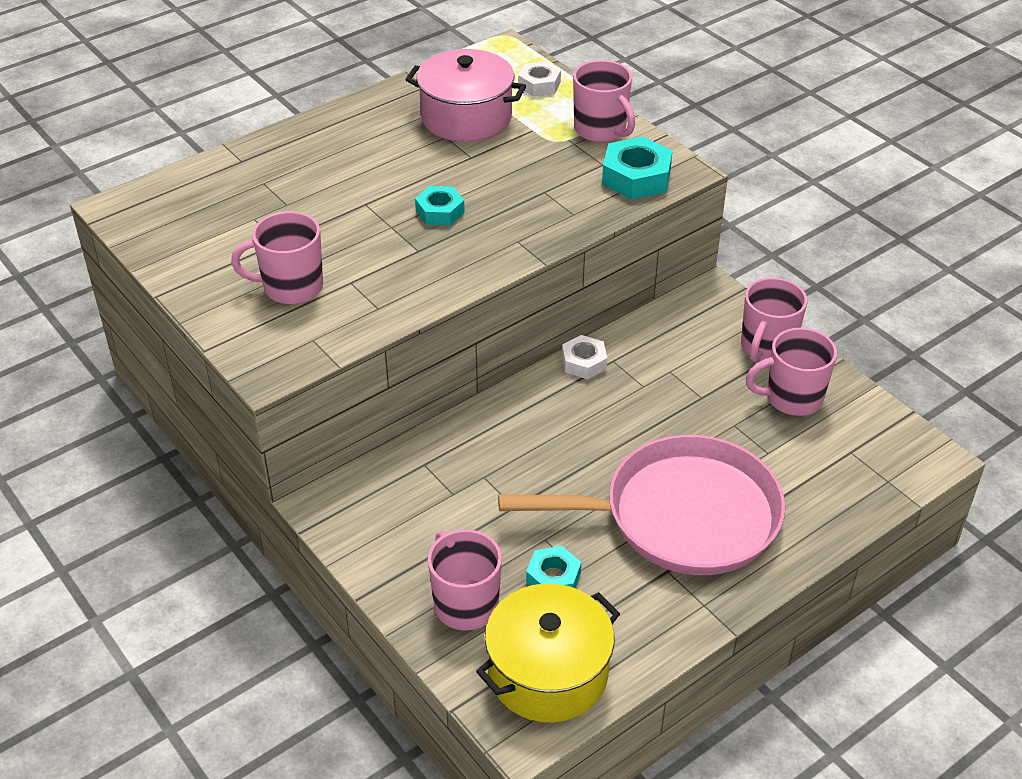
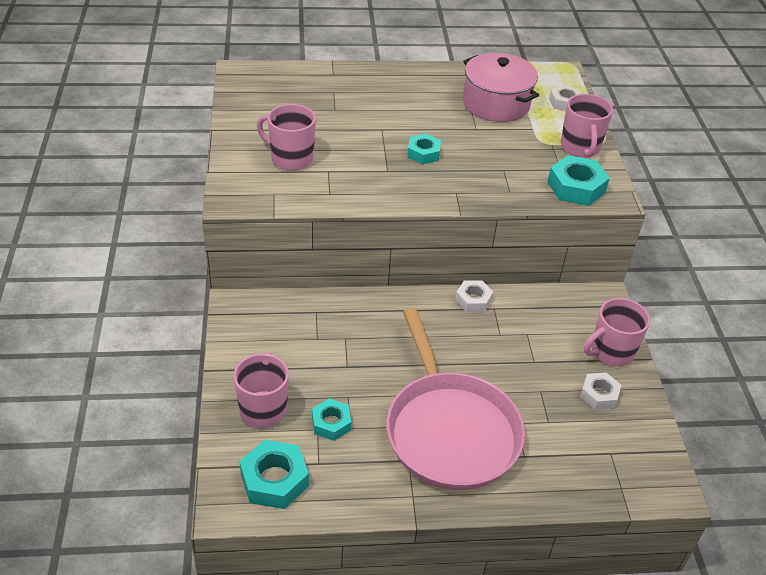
camera: 30 degrees right, 0 degrees up
yellow pot [476,583,620,723] -> turquoise nut [240,440,309,509]
pink pan [498,435,785,575] -> pink pan turned 45 degrees clockwise [386,308,525,490]
pink mug [746,328,837,416] -> white nut [580,372,622,410]

